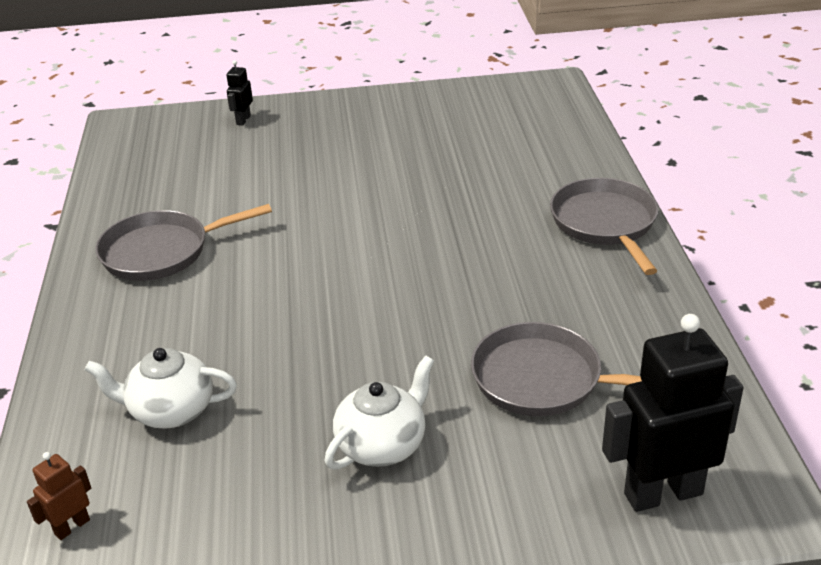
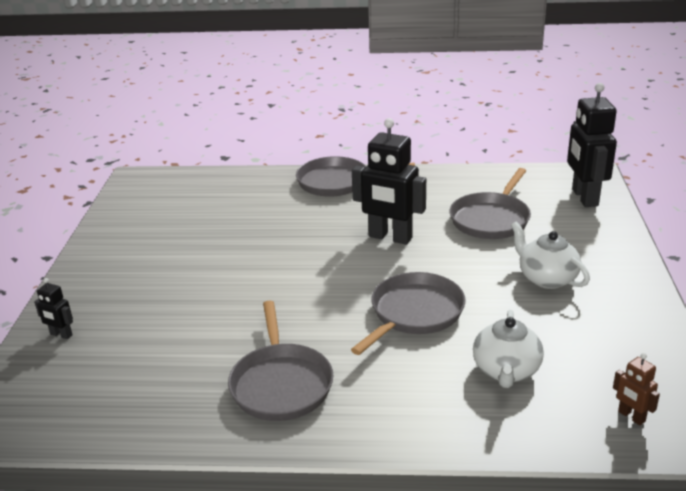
camera: 80 degrees left, 5 degrees down
none -> grey pan [351,272,466,355]
none -> black robot [352,118,426,245]

